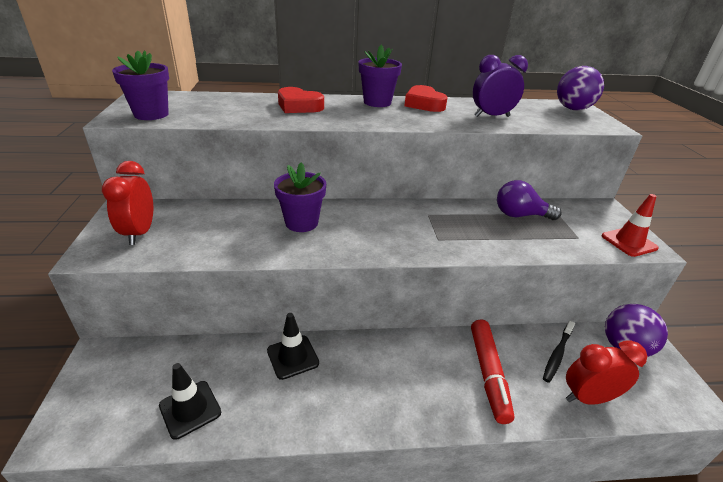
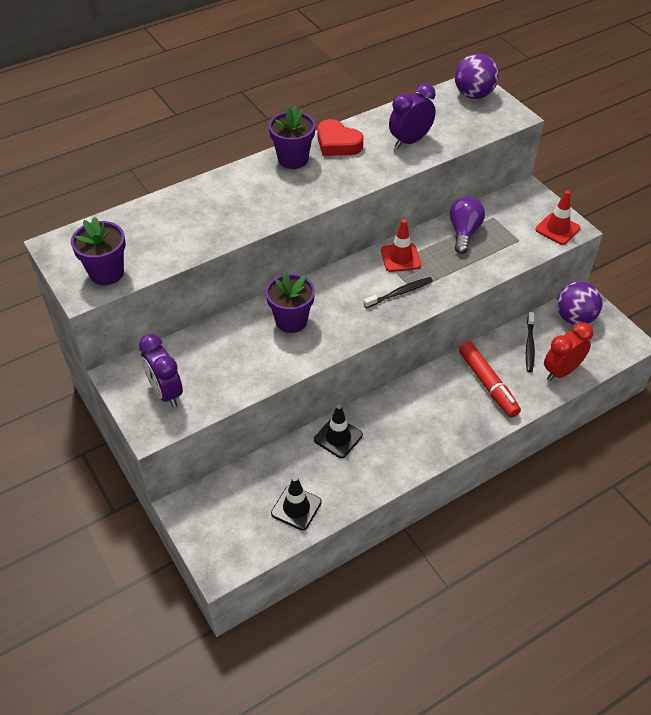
camera: 25 degrees left, 15 degrees up
red clock [102,161,153,245] -> purple clock [139,334,183,407]
red heart [278,87,324,113] -> none
purple light bulb [497,180,562,220] -> purple light bulb turned 120 degrees clockwise [450,197,485,254]
none -> black toothbrush [364,277,433,308]
none -> red traffic cone [381,219,421,272]

